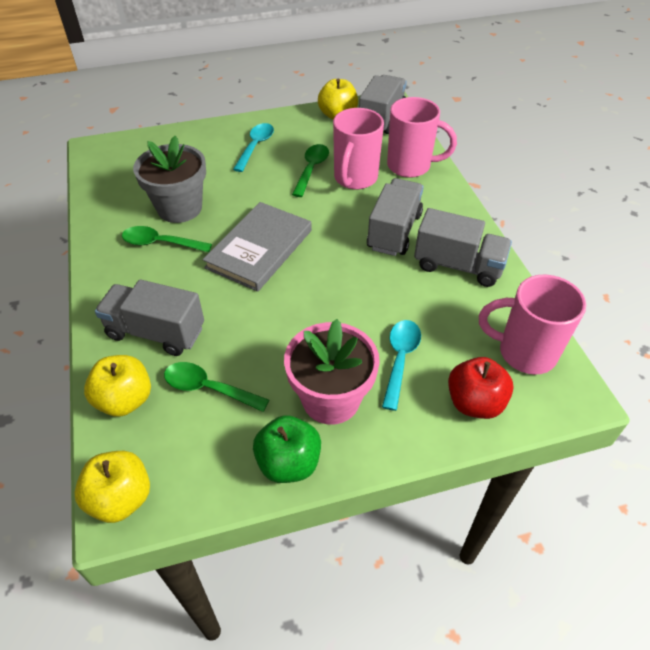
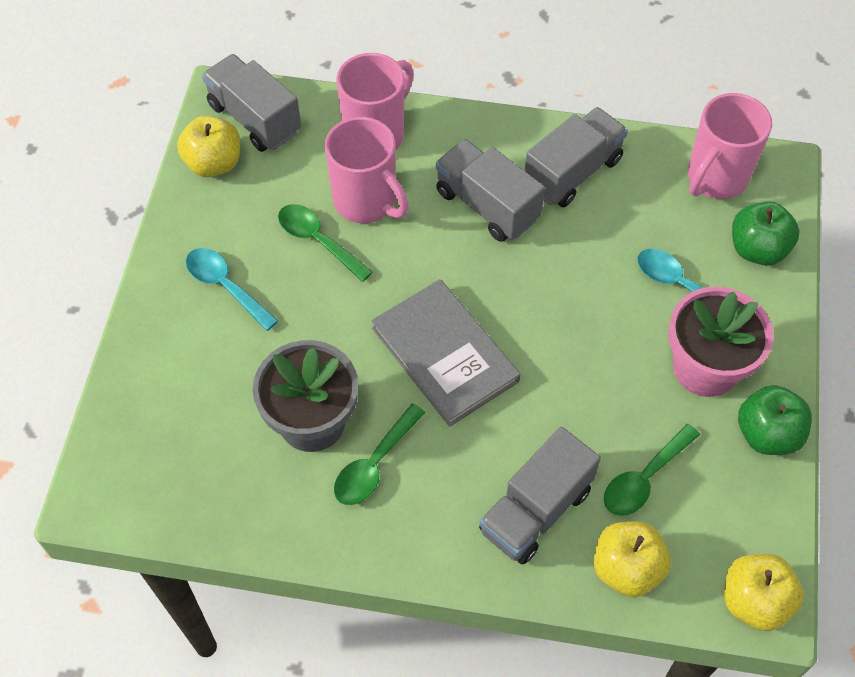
camera: 65 degrees left, 10 degrees up
red apple [448,357,514,419] -> green apple [732,201,799,265]

